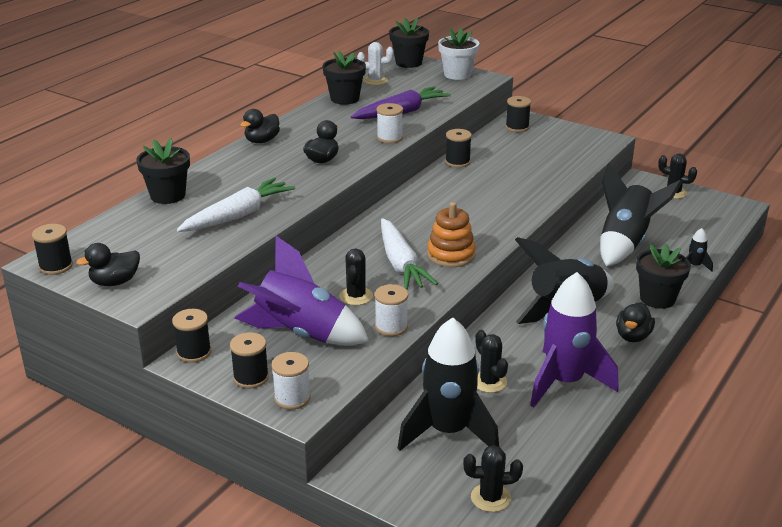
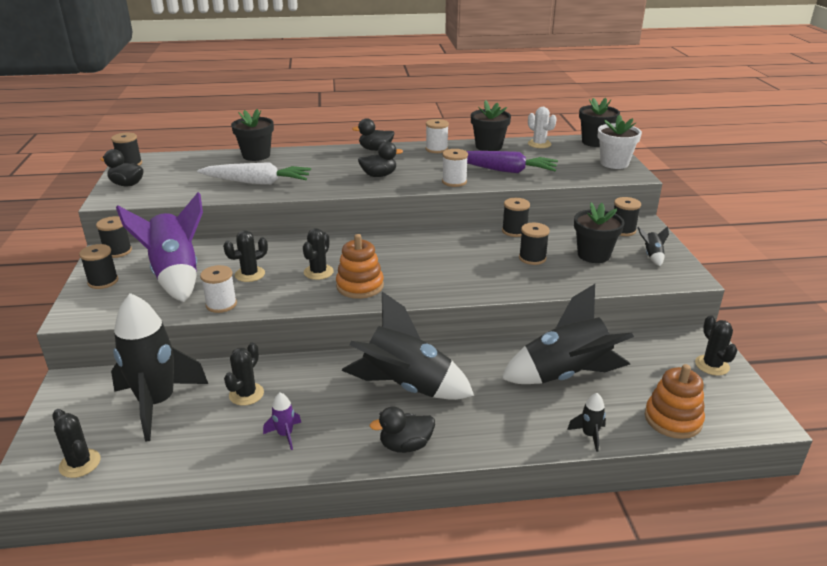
camera: 50 degrees right, 0 degrees up
white spool [272,352,311,410] -> white spool moved to [426,119,449,153]
white carrot [381,218,438,290] -> black cactus [303,228,334,280]
purple rocket [530,272,619,408] -> purple rocket [263,392,301,450], size x0.40
black flower pot [636,244,691,309] -> black flower pot moved to [574,202,625,263]
none -> black spool [519,223,550,265]
none -> black rocket [637,226,669,266]
none -> orange stacking toy [645,364,705,439]

